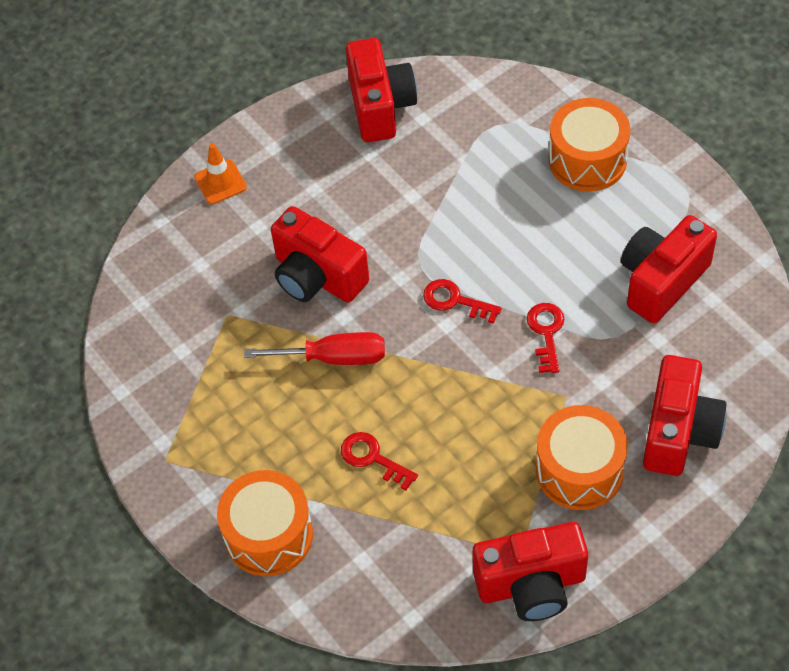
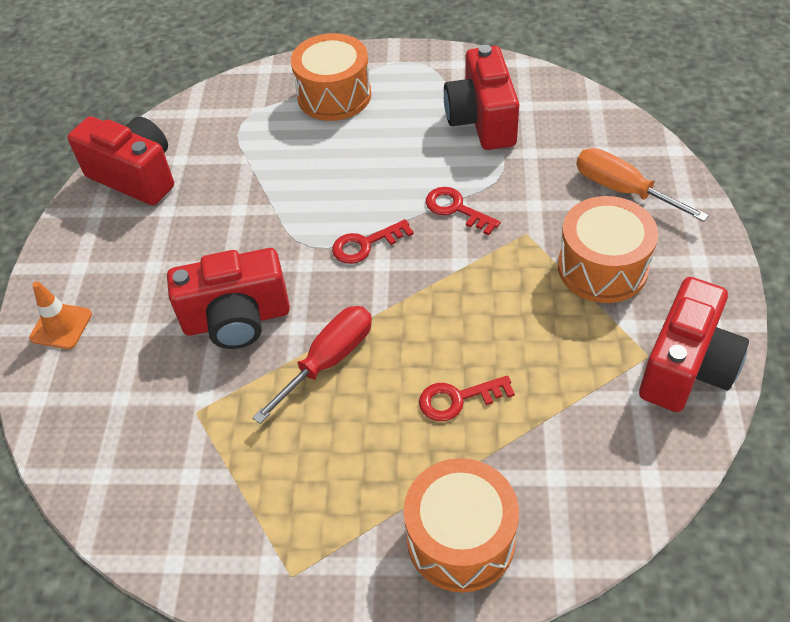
camera: 50 degrees left, 5 degrees down
red camera [643,355,726,476] -> orange screwdriver [576,148,709,222]

